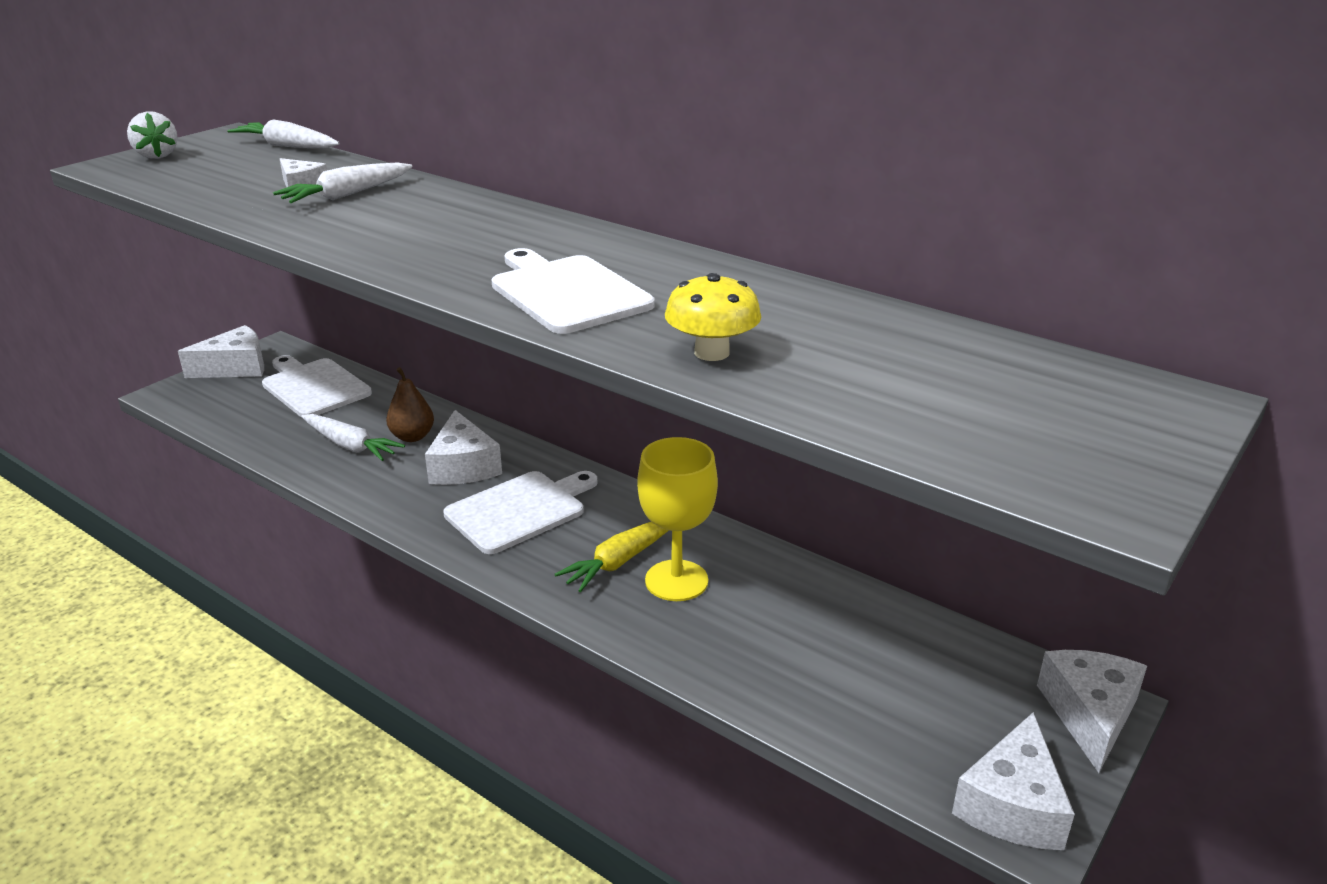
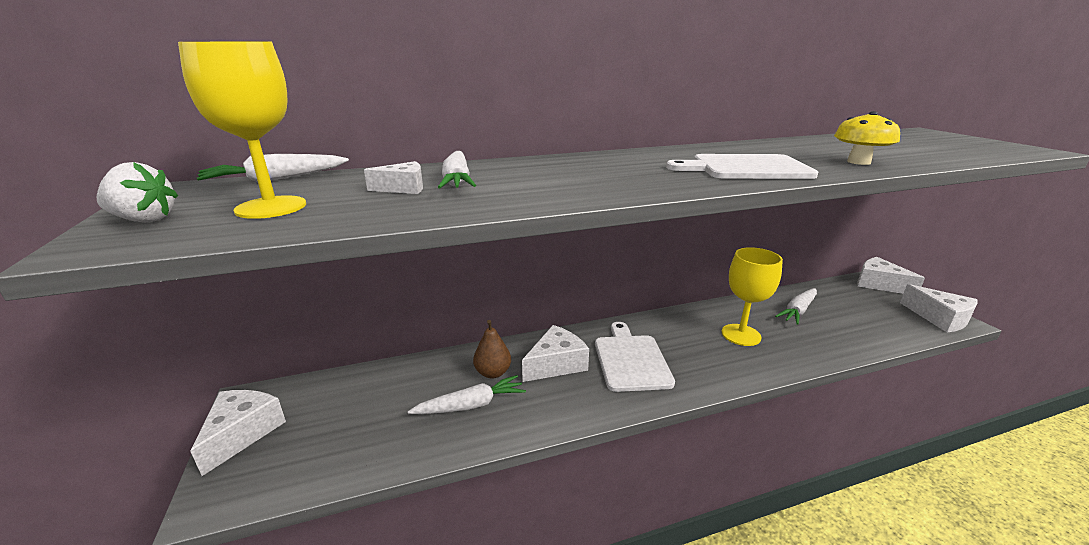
camera: 55 degrees left, 5 degrees down
white cutting board [262,355,372,417] -> none
white cheese [425,410,502,485] -> white cheese turned 60 degrees counterclockwise [522,325,589,382]
yellow carrot [555,522,669,592] -> none
none -> yellow goblet [178,42,306,219]
none -> white carrot [775,288,817,325]

